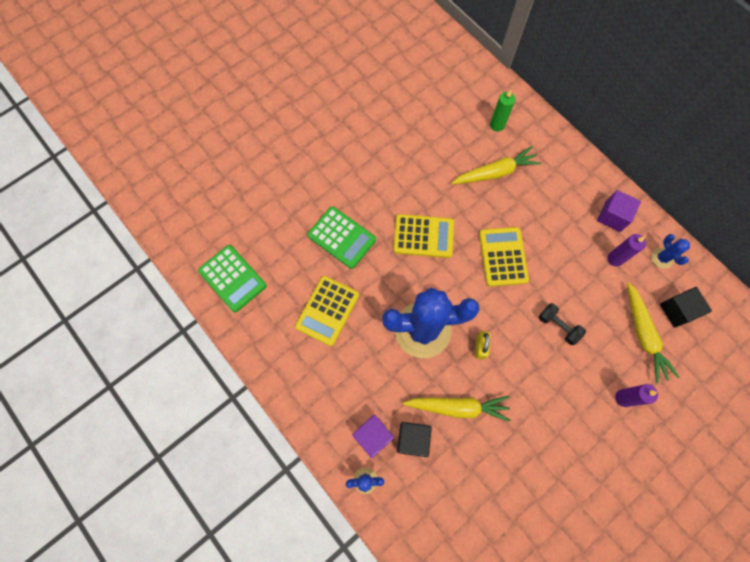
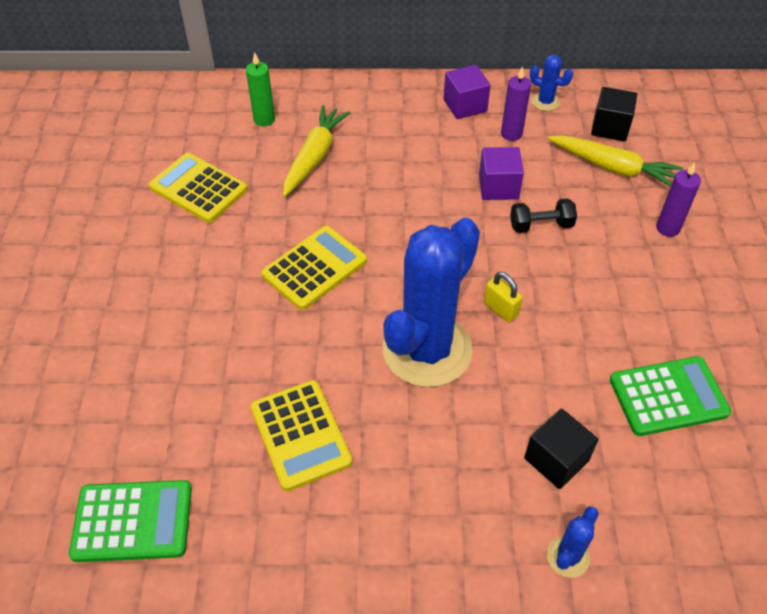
camera: 50 degrees left, 20 degrees down
green calculator [307,206,376,269] -> green calculator moved to [610,356,731,436]
purple cube [352,415,394,458] -> purple cube moved to [479,147,524,200]
yellow carrot [403,396,510,422] -> none
yellow calculator [479,227,529,287] -> yellow calculator moved to [149,153,248,223]

